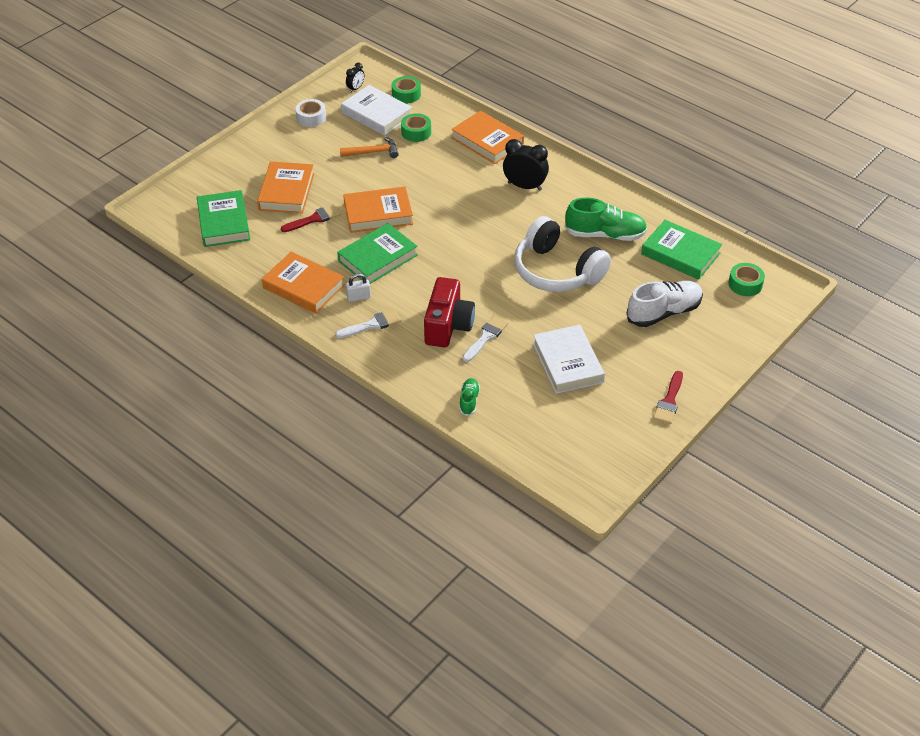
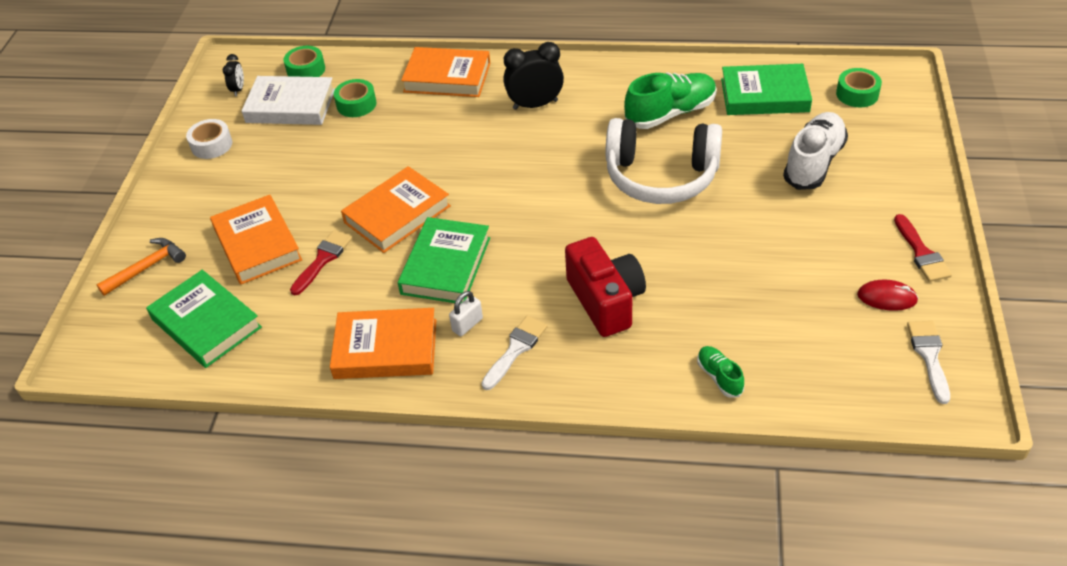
camera: 30 degrees left, 0 degrees up
orange hammer [340,137,399,158] -> orange hammer moved to [96,238,186,296]
white brush [462,315,508,362] -> white brush moved to [907,321,950,404]
white book [533,325,605,394] -> none
none -> red mouse [857,280,918,311]

